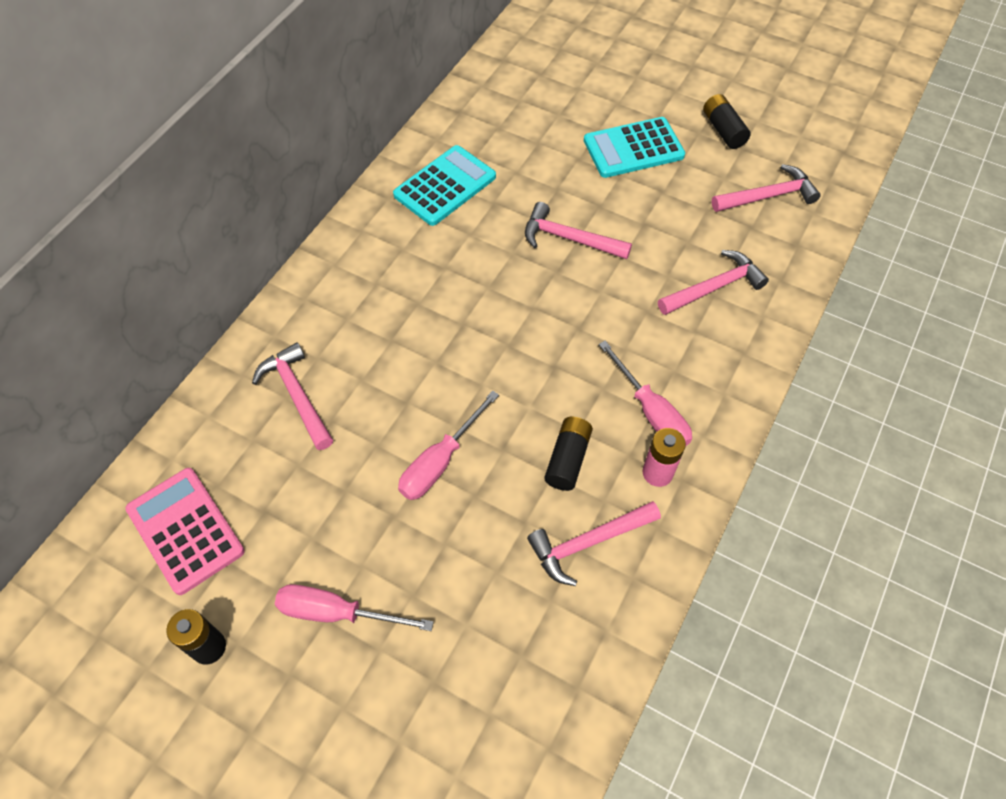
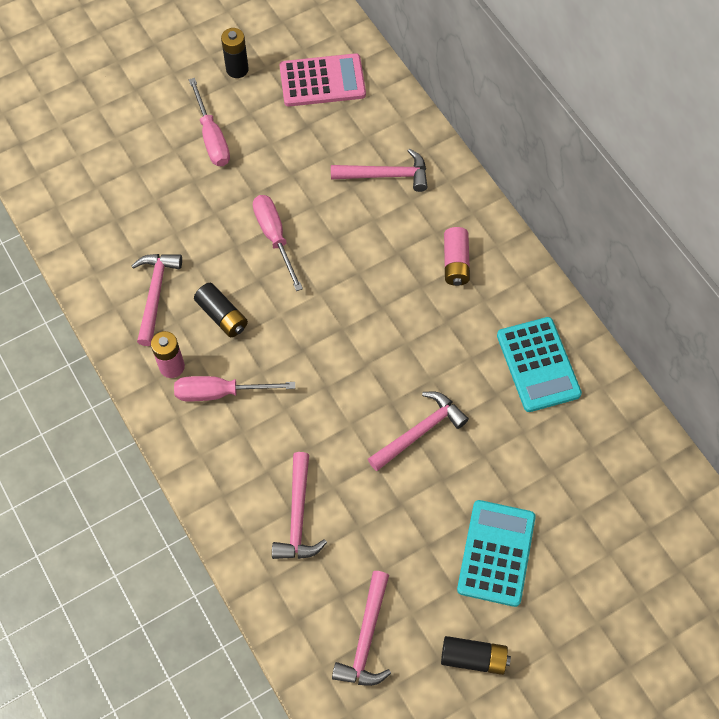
camera: 120 degrees right, 5 degrees up
pink screwdriver [275,584,434,631] -> pink screwdriver turned 120 degrees clockwise [189,78,230,166]
none -> pink battery [444,227,470,286]

